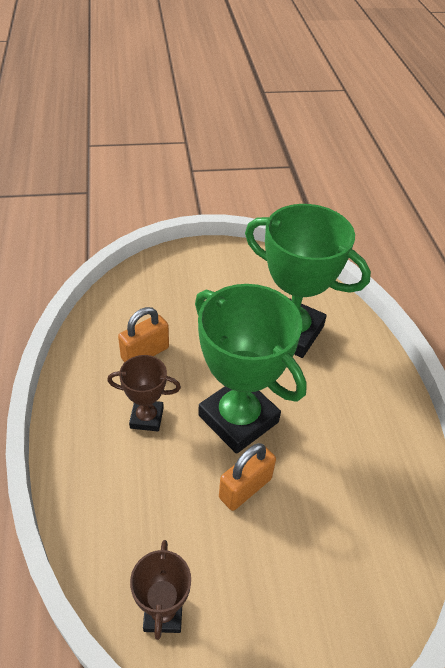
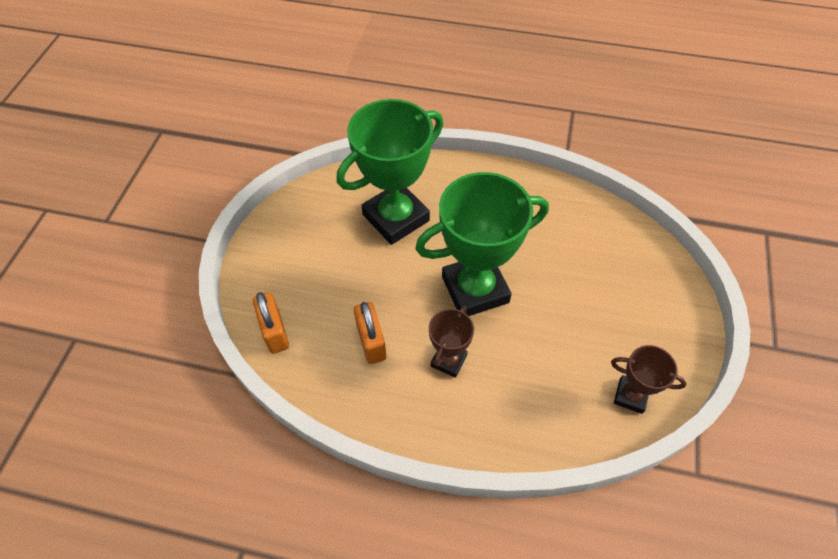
camera: 65 degrees left, 10 degrees up
orange padlock [219,443,276,511] -> orange padlock moved to [253,292,289,354]

